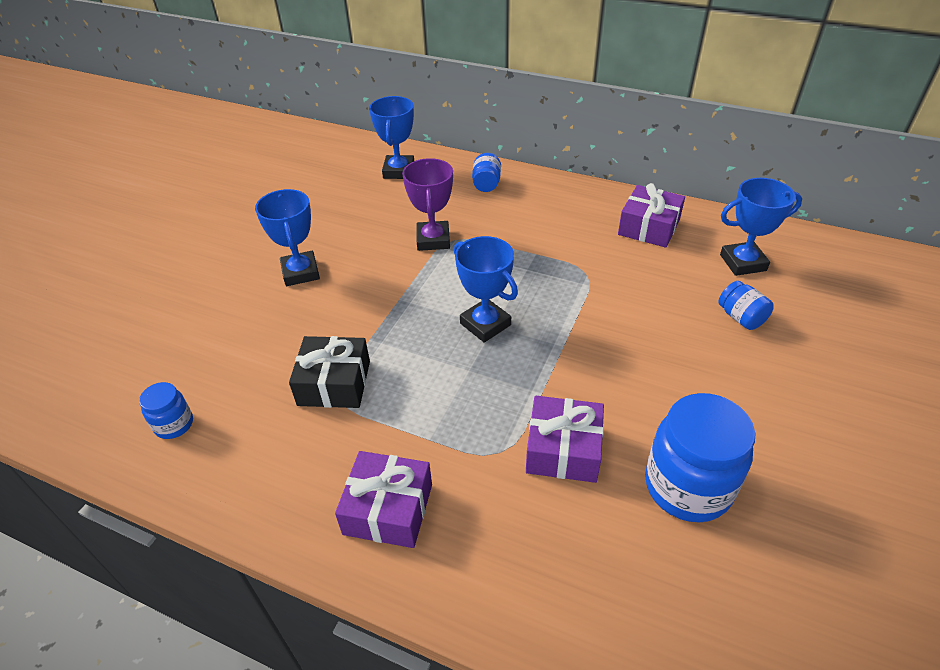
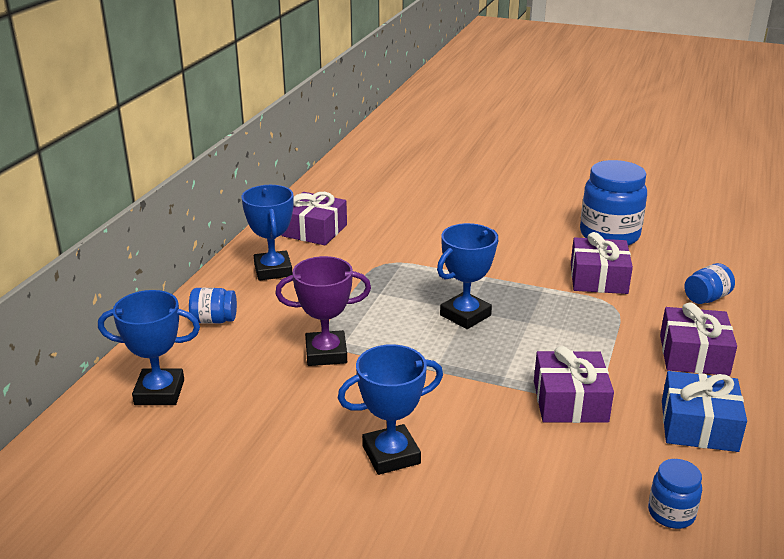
camera: 95 degrees left, 15 degrees down
black gift [289,336,370,408] -> purple gift [534,346,614,423]
blue jar [718,281,774,330] -> blue jar moved to [684,263,735,304]
blue trophy [720,178,802,276] -> blue trophy moved to [242,185,294,281]
none -> blue gift [662,371,747,452]

